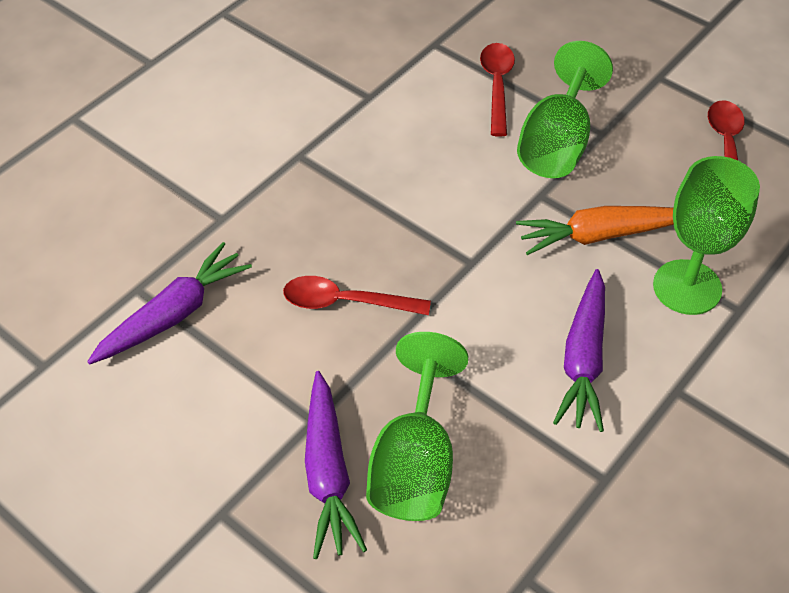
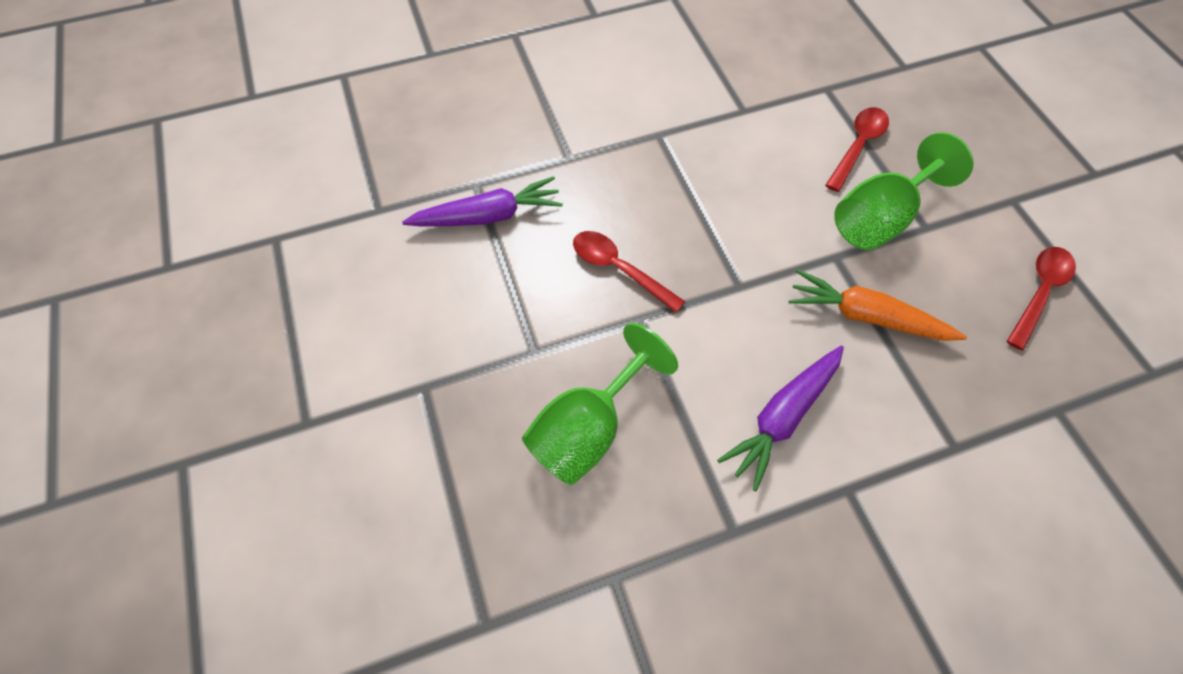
camera: 30 degrees right, 10 degrees up
purple carrot [305,371,367,559] -> none
green goblet [653,156,760,315] -> none

